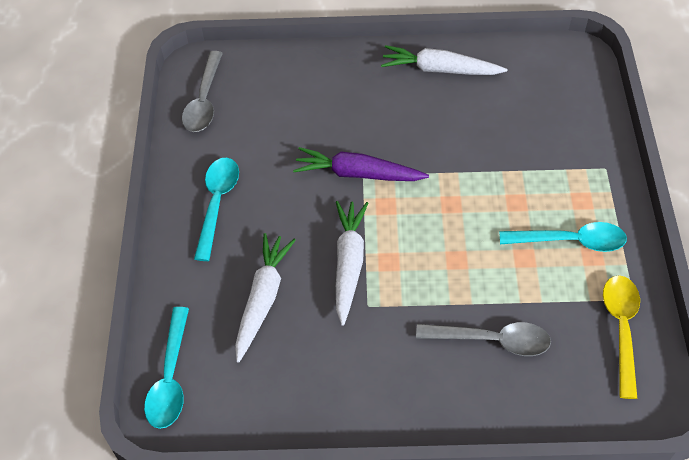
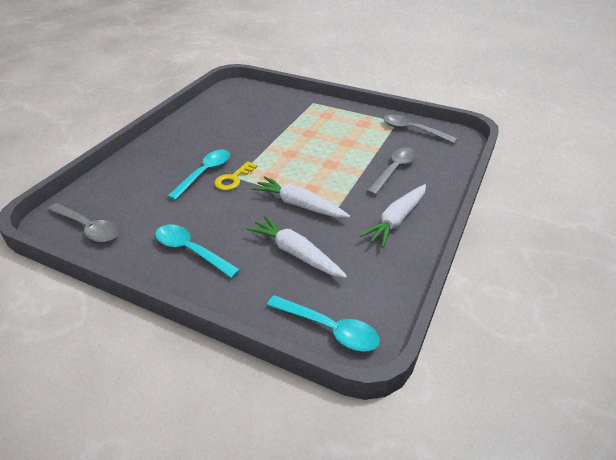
camera: 65 degrees left, 15 degrees down
purple carrot [293,147,429,181] -> yellow key [214,161,257,190]
white carrot [381,45,507,75] -> white carrot moved to [360,184,426,247]
turquoise spoon [499,222,627,252] -> turquoise spoon moved to [167,150,230,200]
yellow spoon [603,275,640,399] -> grey spoon [383,114,457,143]

